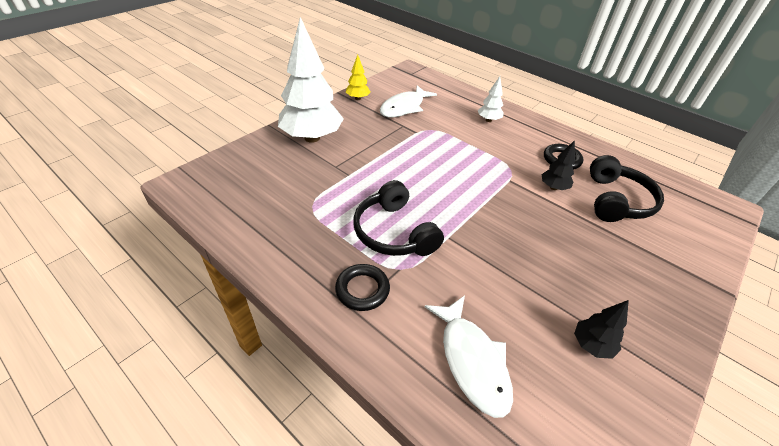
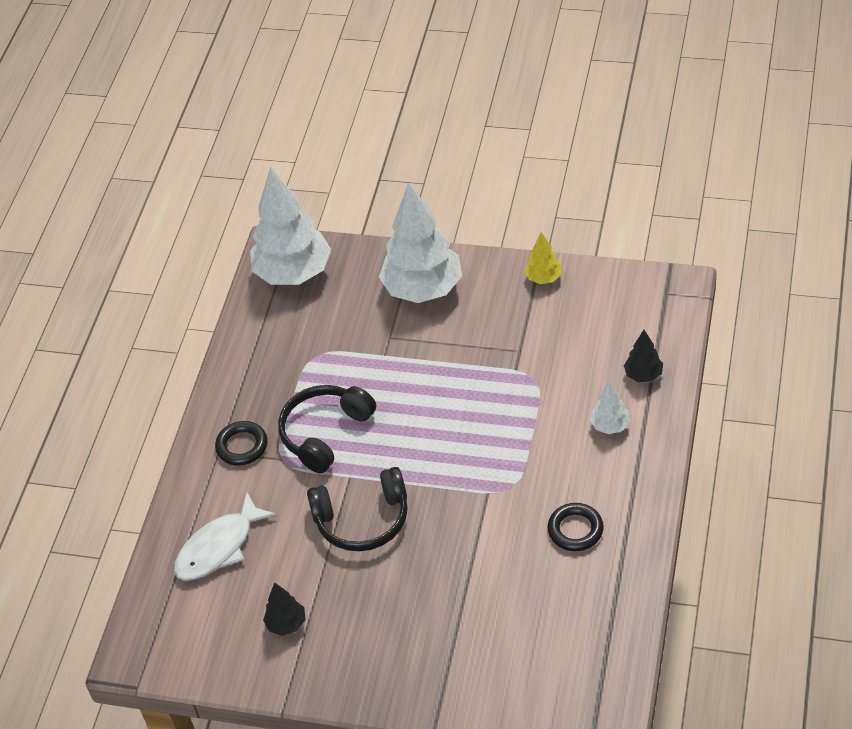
camera: 70 degrees right, 5 degrees up
white fish [380,85,437,117] -> none
black tree [541,140,575,190] -> black tree moved to [624,330,663,382]
black headphones [590,155,664,222] -> black headphones moved to [307,467,408,551]
none -> white tree [250,167,331,285]

